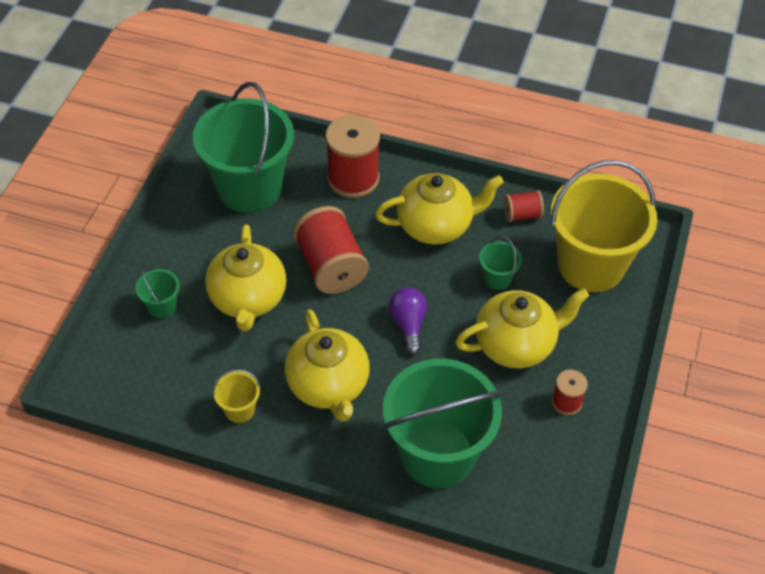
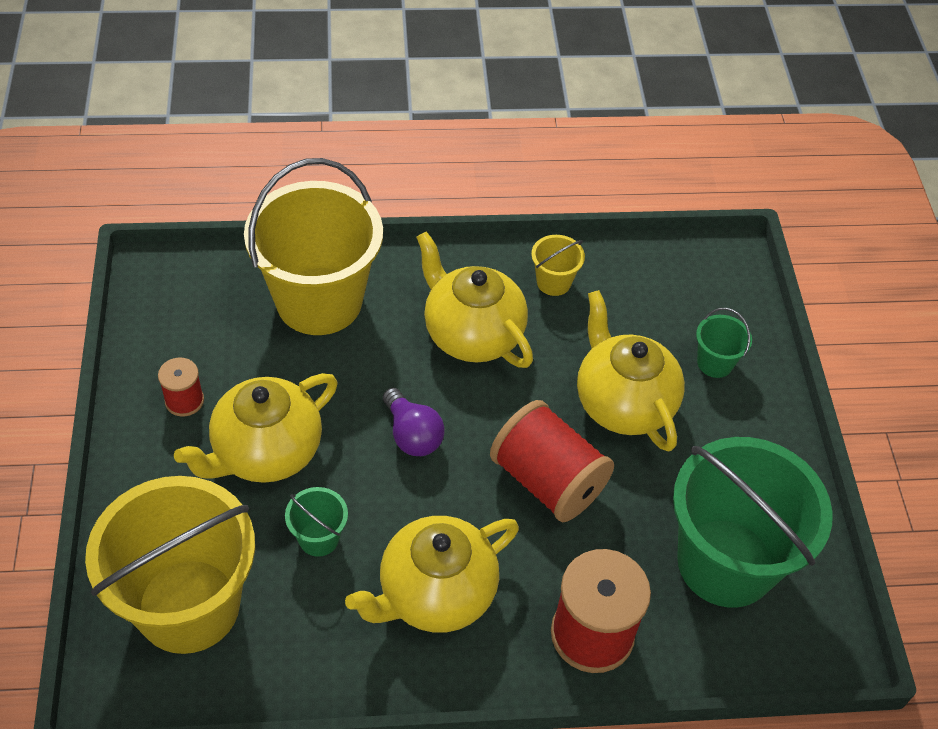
camera: 155 degrees right, 0 degrees up
green bucket [383,359,502,488] -> yellow bucket [244,158,383,335]
red spool [504,191,544,222] -> none

